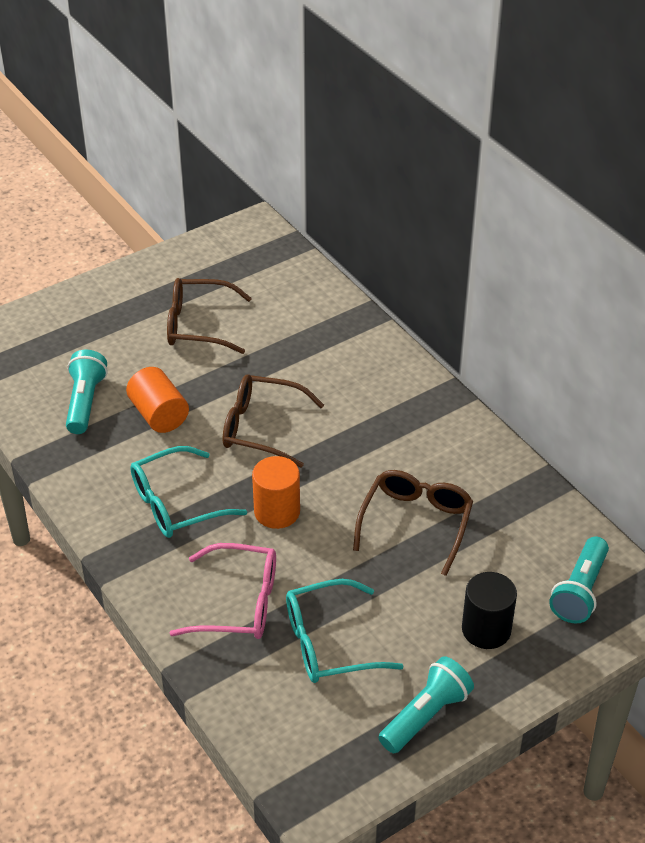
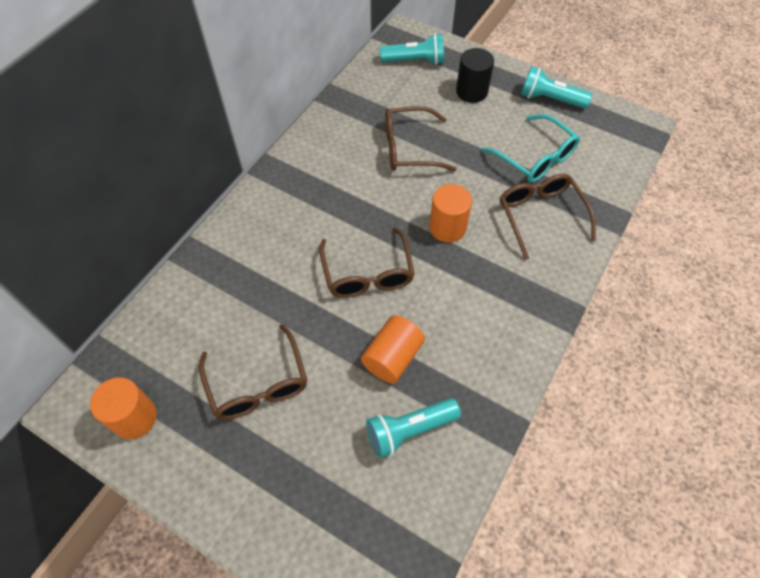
camera: 115 degrees left, 15 degrees up
turquoise glasses [130,446,247,538] -> none
pink glasses [170,543,276,639] -> brown glasses [500,174,596,260]
none -> orange cylinder [90,377,157,439]

